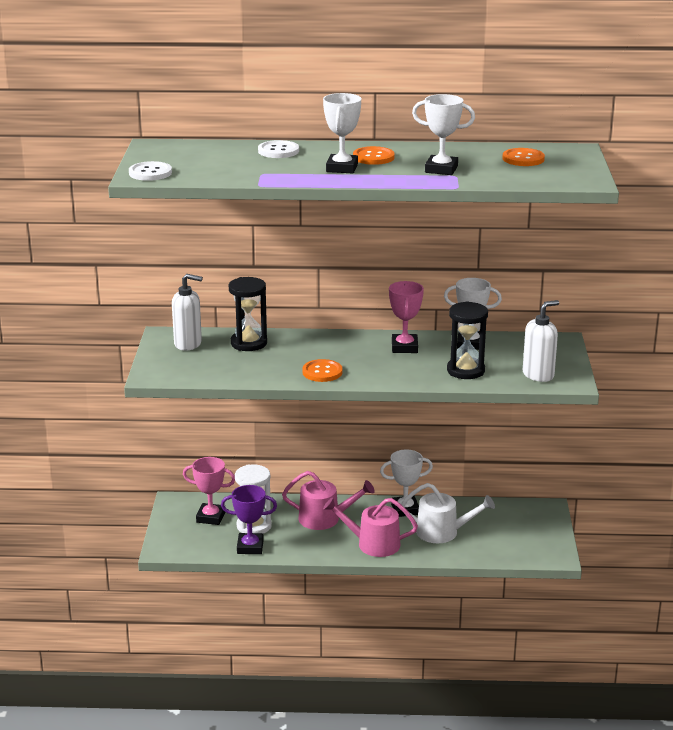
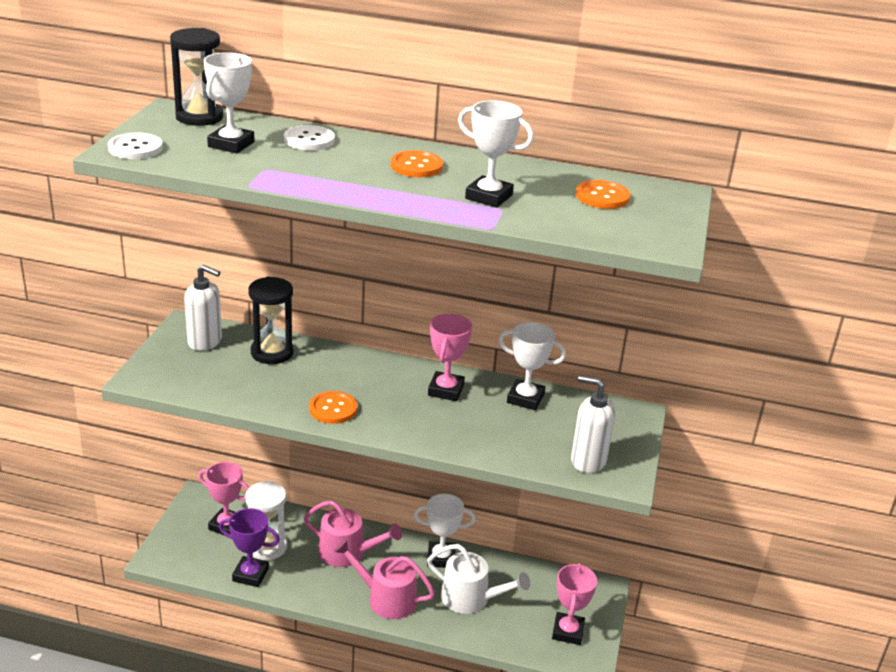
camera: 10 degrees right, 5 degrees up
white trophy [323,93,361,173] -> white trophy moved to [204,52,254,154]
black hourglass [447,301,488,379] -> black hourglass moved to [170,28,223,126]
white soap dispenser [523,300,559,382] -> white soap dispenser turned 135 degrees counterclockwise [571,375,615,473]
none -> pink trophy [552,563,597,645]

